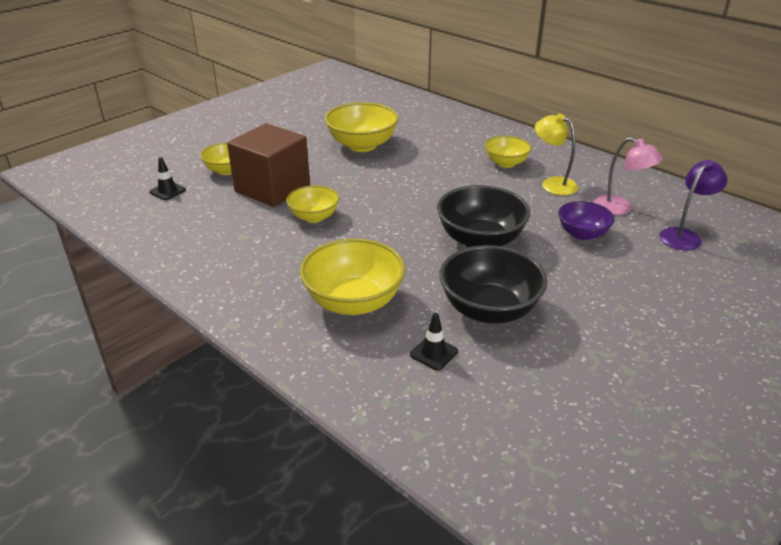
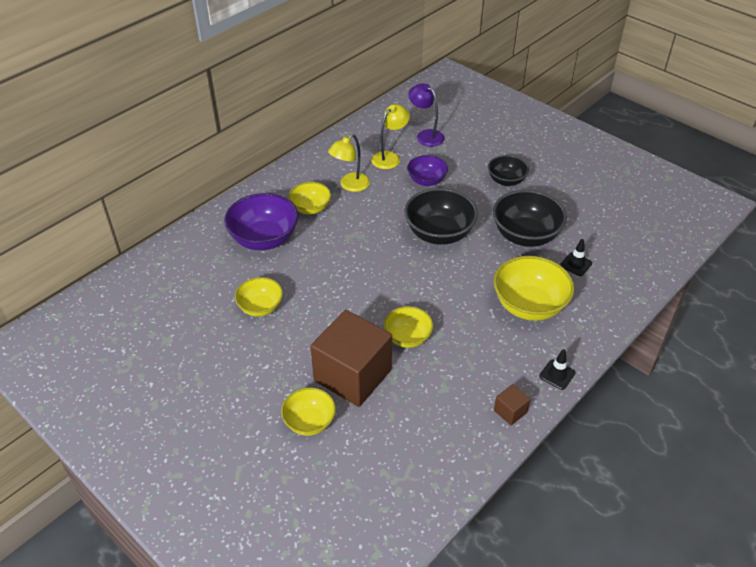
camera: 90 degrees left, 10 degrees up
black traffic cone [149,157,186,200] -> black traffic cone moved to [539,349,575,390]
yellow bowl [325,102,399,152] -> yellow bowl [235,277,283,317], size x0.61
pink lamp [593,137,663,215] -> yellow lamp [371,104,410,169]
none -> purple bowl [224,193,298,250]
none -> black bowl [488,155,529,186]
none -> brown cube [494,384,531,425]

